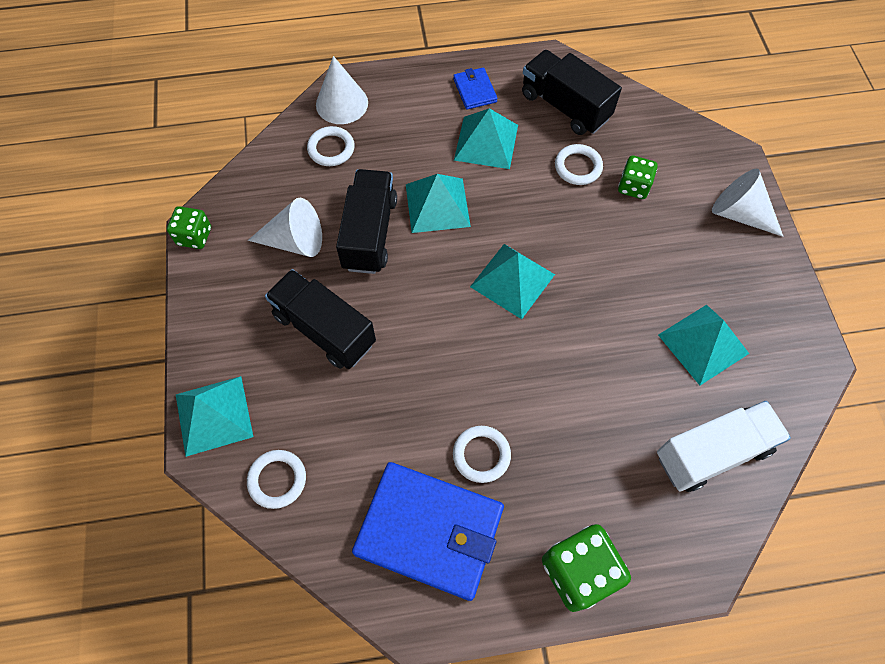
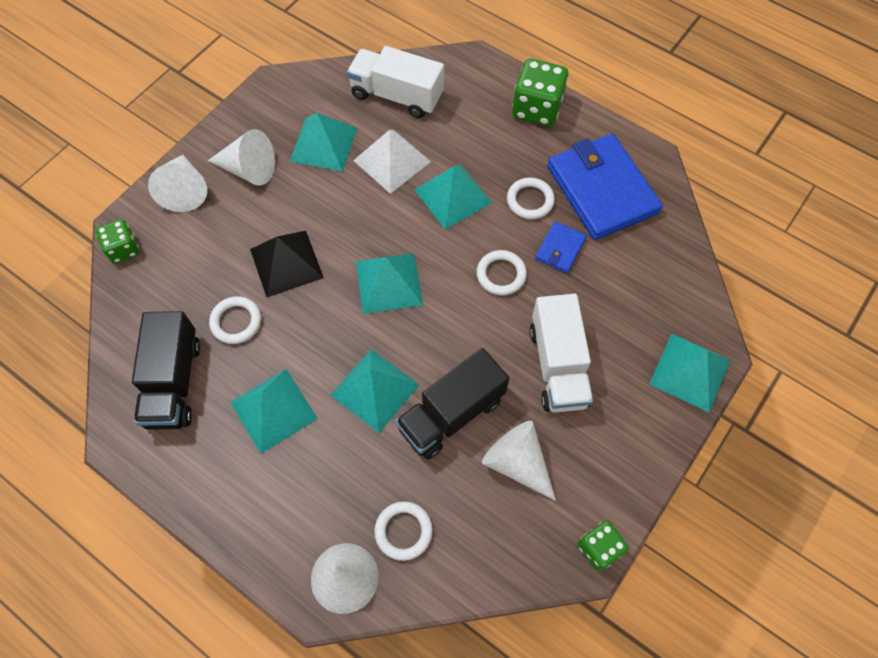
camera: 135 degrees left, 0 degrees up
white ring [247,450,306,509] -> white ring moved to [476,250,527,296]
black truck [265,269,376,369] -> white truck [530,294,593,413]
blue wallet [453,67,498,110] -> blue wallet moved to [535,221,587,273]
green dice [618,155,658,199] -> green dice moved to [96,219,140,264]
none -> white cone [208,129,275,186]
none -> black pyramid [250,231,324,297]
none -> white pyramid [353,130,431,194]
none -> turquoise pyramid [414,164,492,230]

